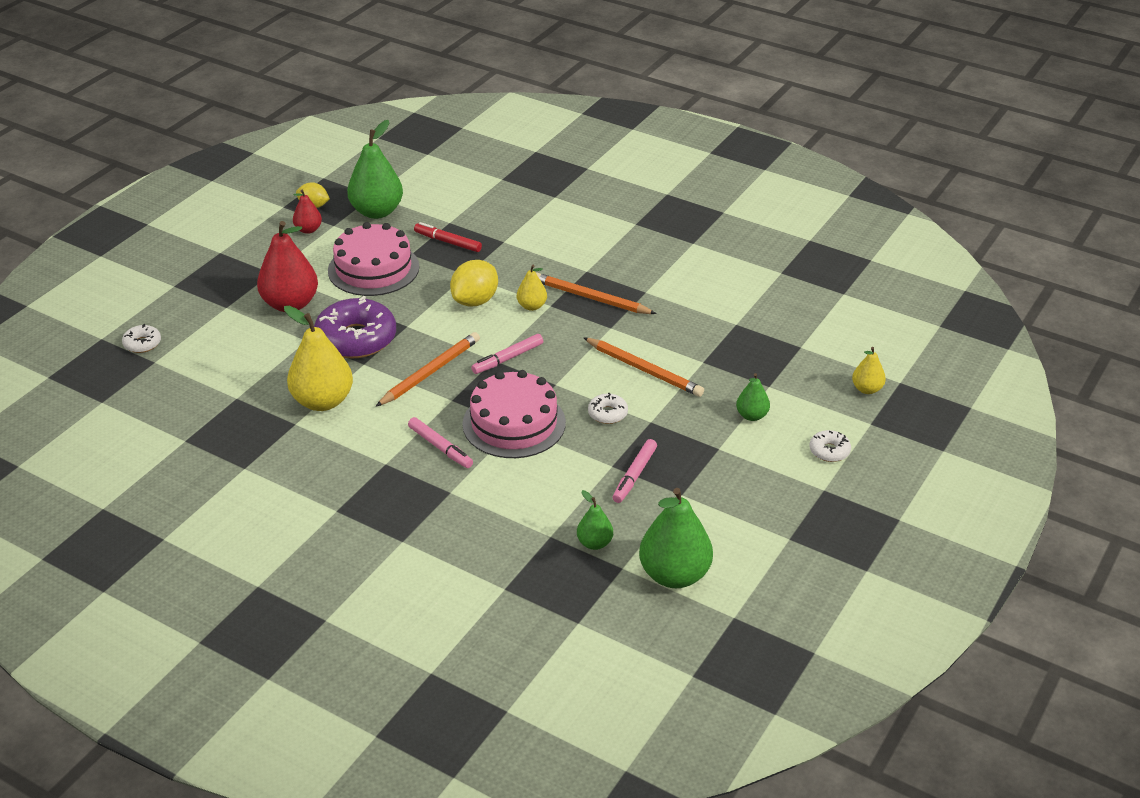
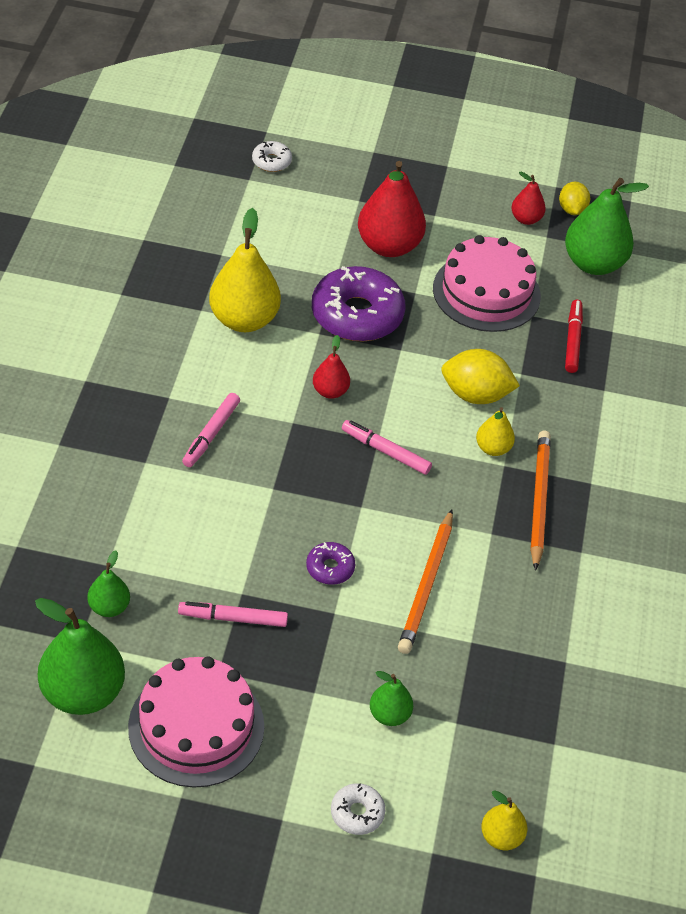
camera: 65 degrees right, 10 degrees up
orange pencil [376,332,480,407] -> red pear [313,335,350,399]
pink cake [462,370,566,458] -> pink cake moved to [128,656,264,788]
white donut [588,393,628,424] -> purple donut [306,542,355,585]

